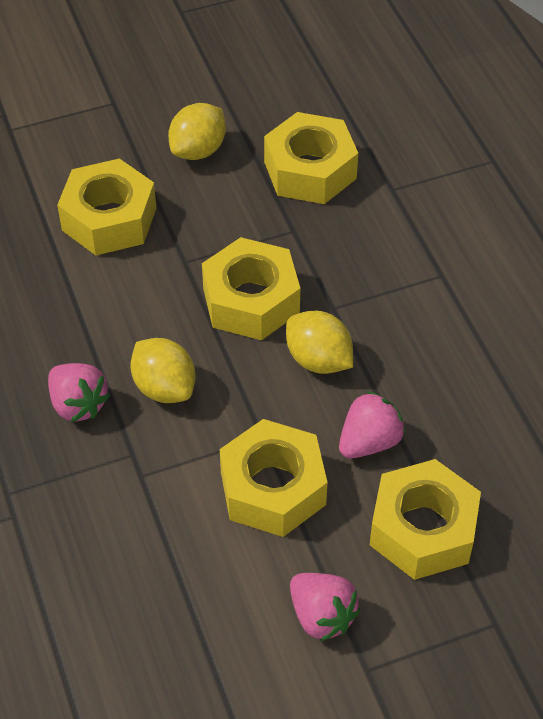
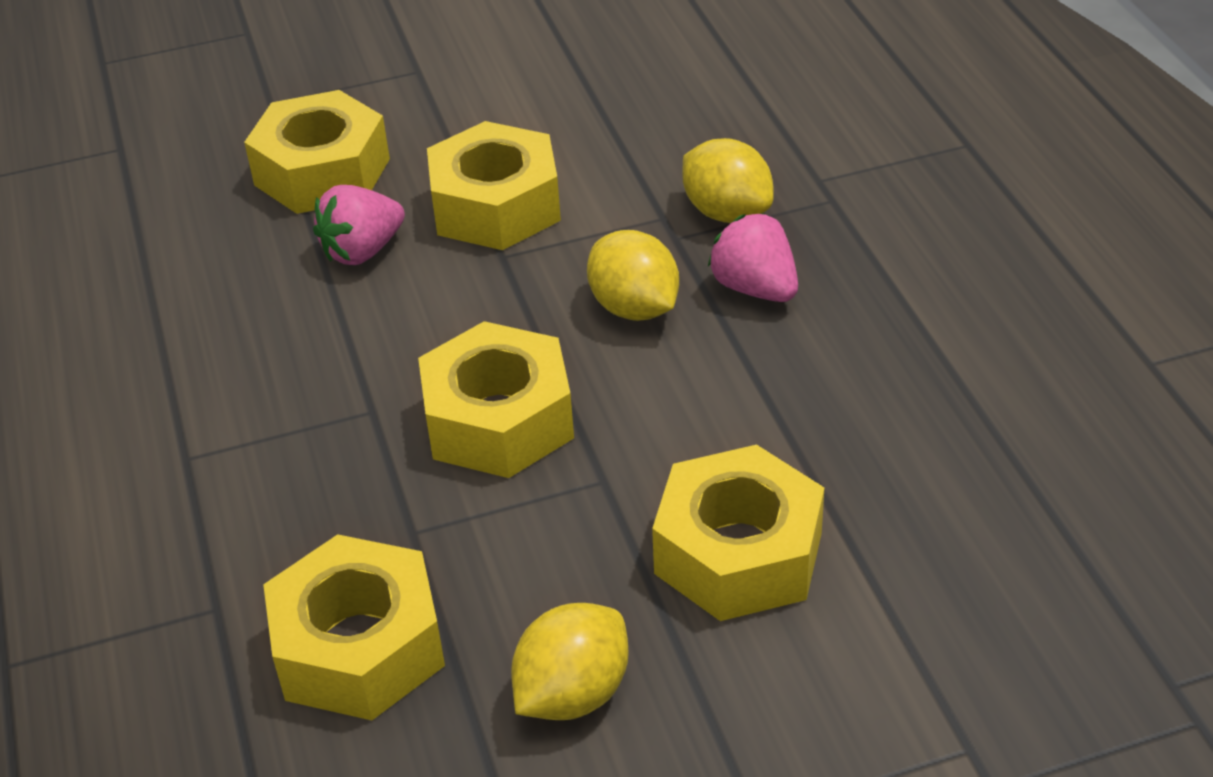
camera: 175 degrees left, 10 degrees down
yellow lemon [286,311,353,374] -> yellow lemon moved to [682,138,774,223]
pink strawberry [290,573,360,641] -> none

